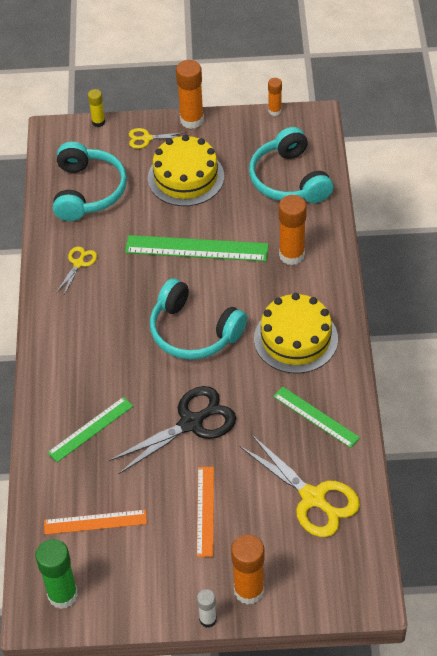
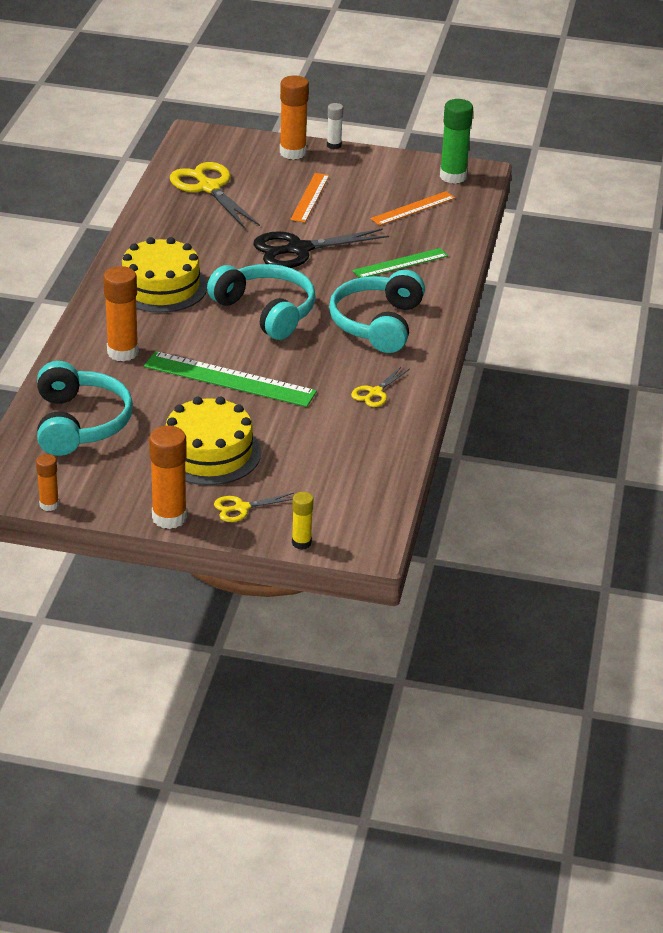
camera: 170 degrees left, 15 degrees down
orange ruler [44,510,147,535] -> orange ruler turned 45 degrees counterclockwise [371,191,455,226]
turquoise headphones [53,142,127,221] -> turquoise headphones moved to [329,270,425,353]
yellow scissors [129,128,186,149] -> yellow scissors turned 150 degrees clockwise [214,493,294,522]
green ruler [273,386,360,448] -> none

